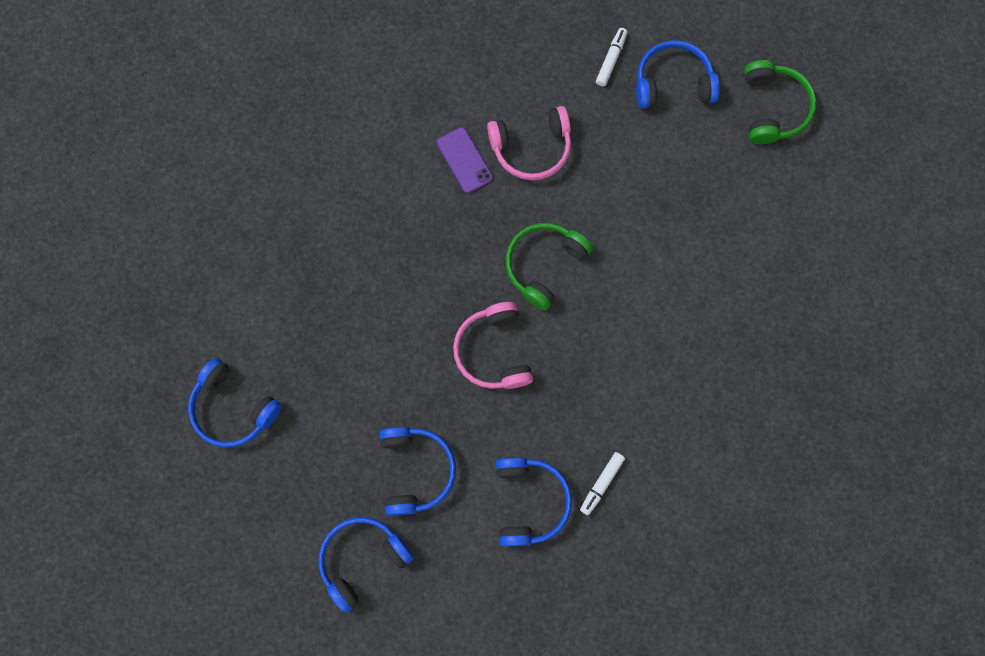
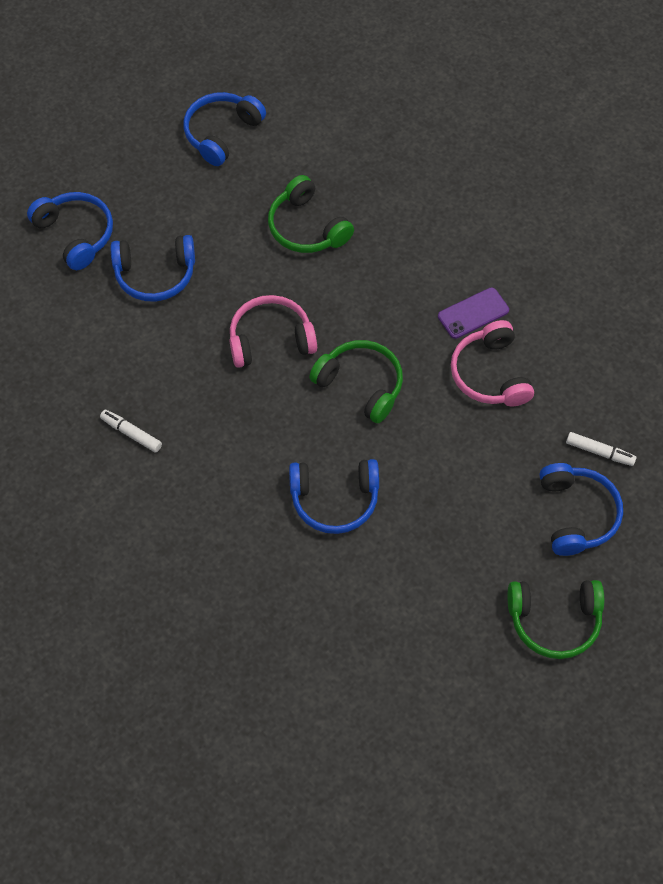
camera: 90 degrees right, 15 degrees down
blue headphones [496,457,572,547] -> blue headphones moved to [289,459,379,534]
none -> green headphones [268,175,354,253]

